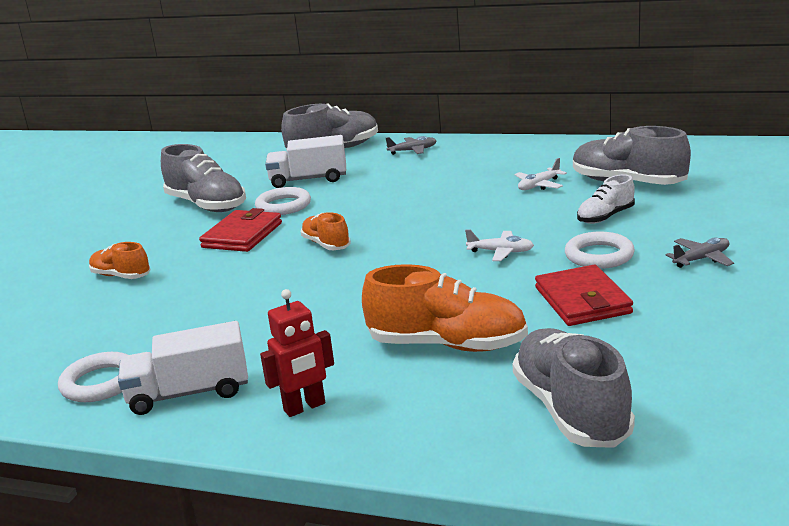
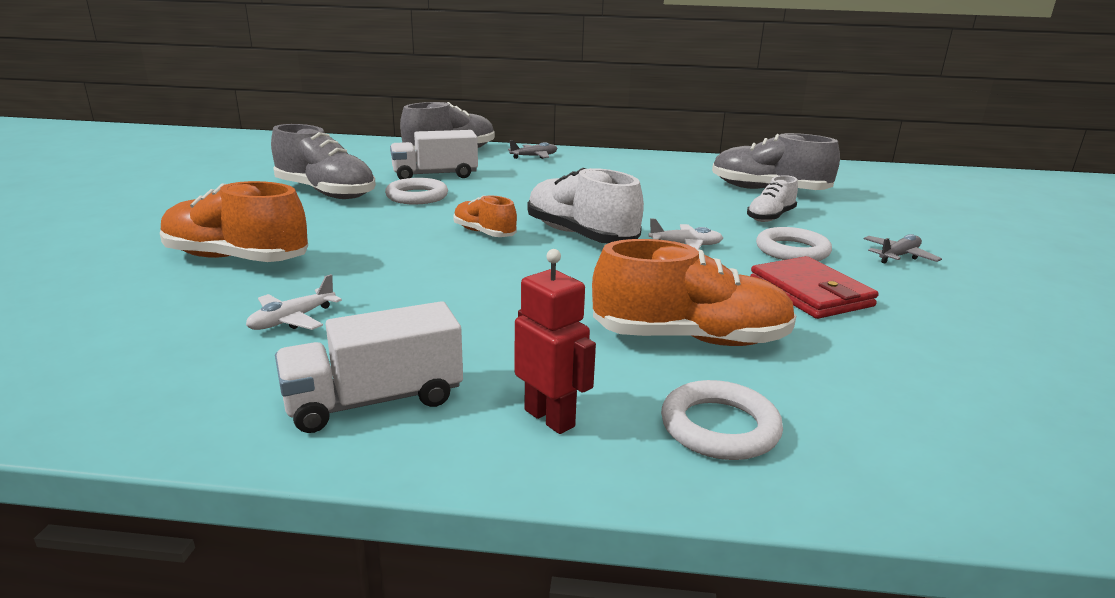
camera: 15 degrees left, 0 degrees up
white ring [58,352,128,402] -> white ring moved to [661,380,783,460]
orange shoe [89,242,150,279] -> orange shoe [160,181,308,262], size x1.76
red wallet [199,208,282,252] -> none
red robot [260,289,334,417] -> red robot turned 90 degrees counterclockwise [515,249,596,434]
grey shoe [512,328,635,448] -> none
white plane [515,158,567,190] -> white plane moved to [246,274,342,330]
none -> white shoe [528,168,644,244]

